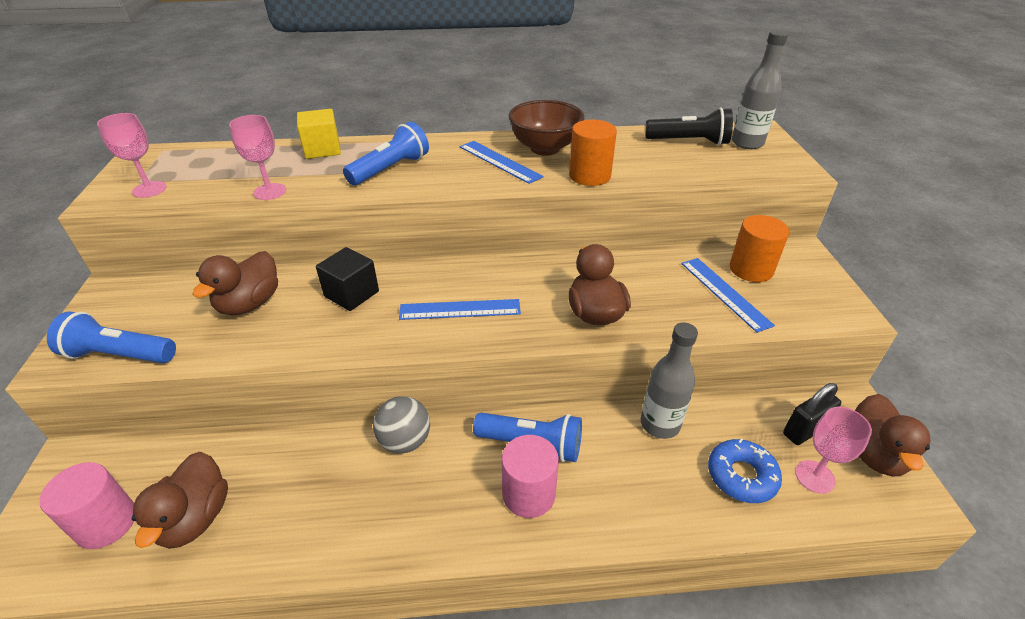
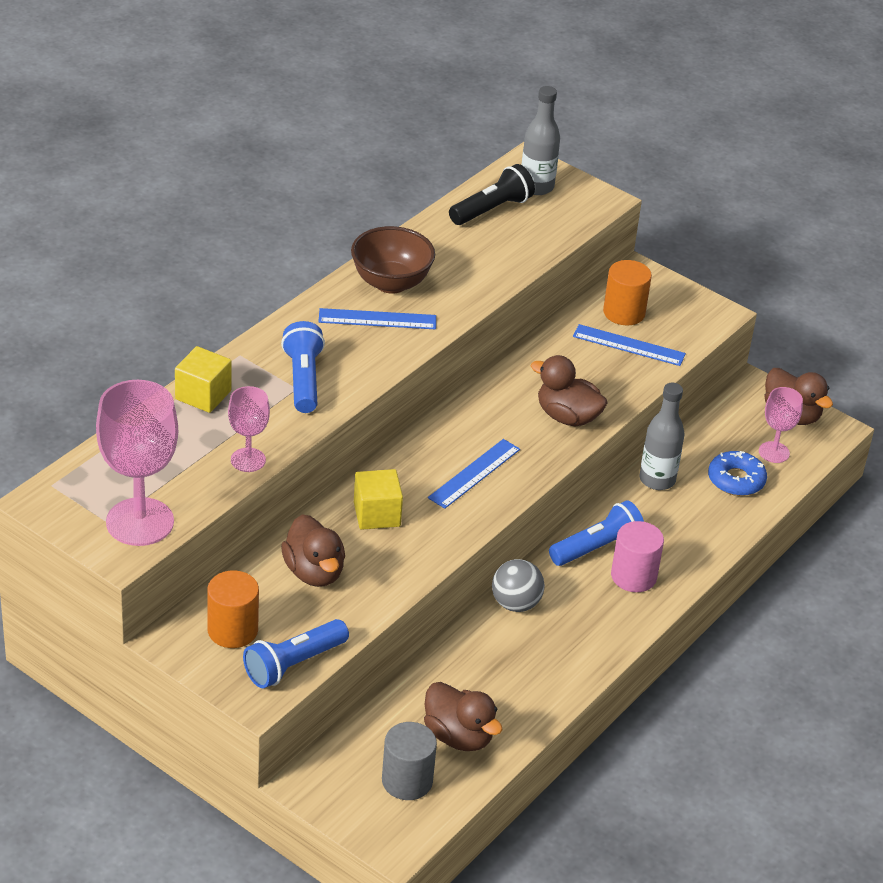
camera: 50 degrees left, 0 degrees up
pink cylinder [39,462,134,549] -> grey cylinder [382,722,437,800]
pink goblet [97,113,167,198] -> pink goblet [96,380,178,546], size x1.86
black cube [316,247,379,311] -> yellow cube [354,469,403,530]
orange cylinder [569,120,617,186] -> orange cylinder moved to [207,571,259,648]
black padlock [783,383,841,445] -> none

